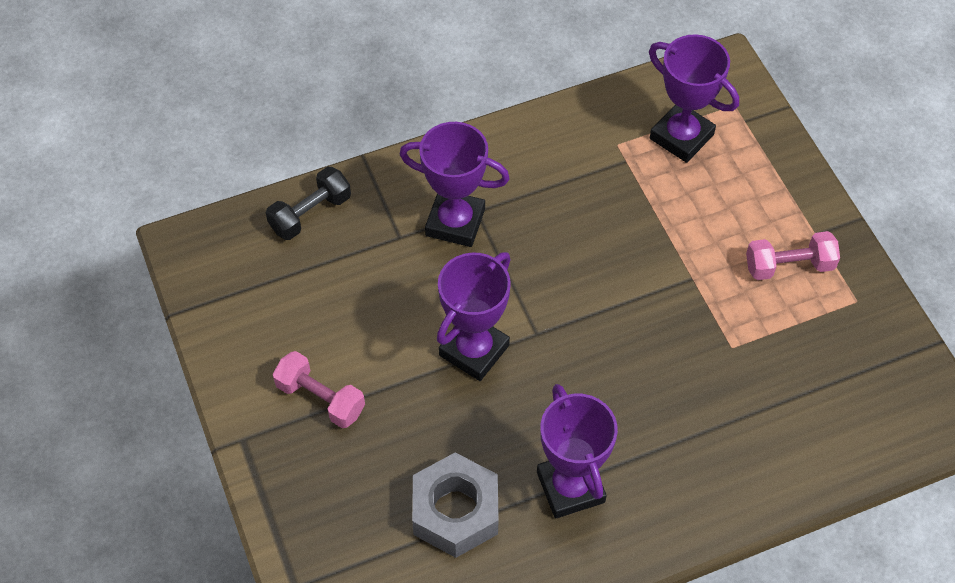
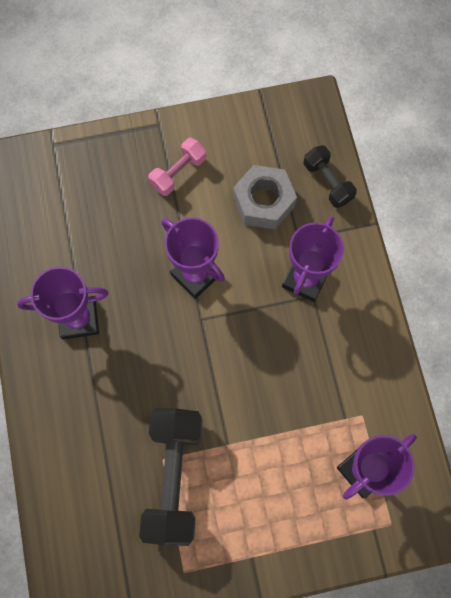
camera: 100 degrees right, 15 degrees up
grey nut [412,452,499,558] -> grey nut moved to [233,165,297,230]
pink dumbbell [746,231,840,280] -> none
none -> black dumbbell [139,408,203,546]

